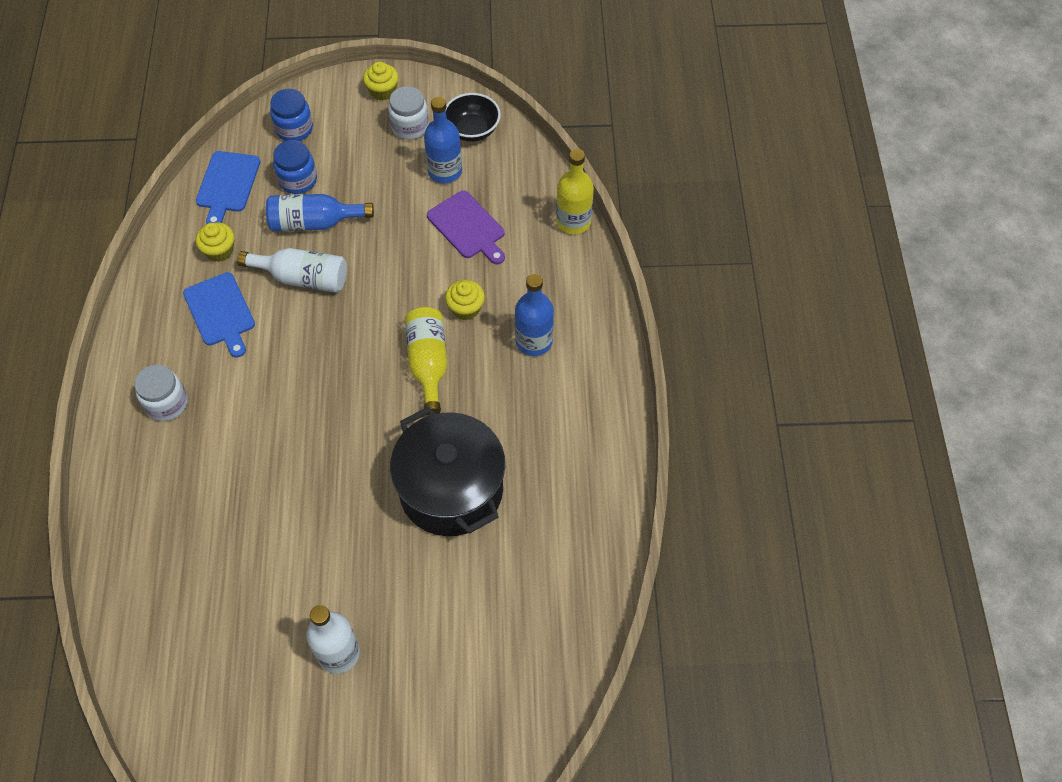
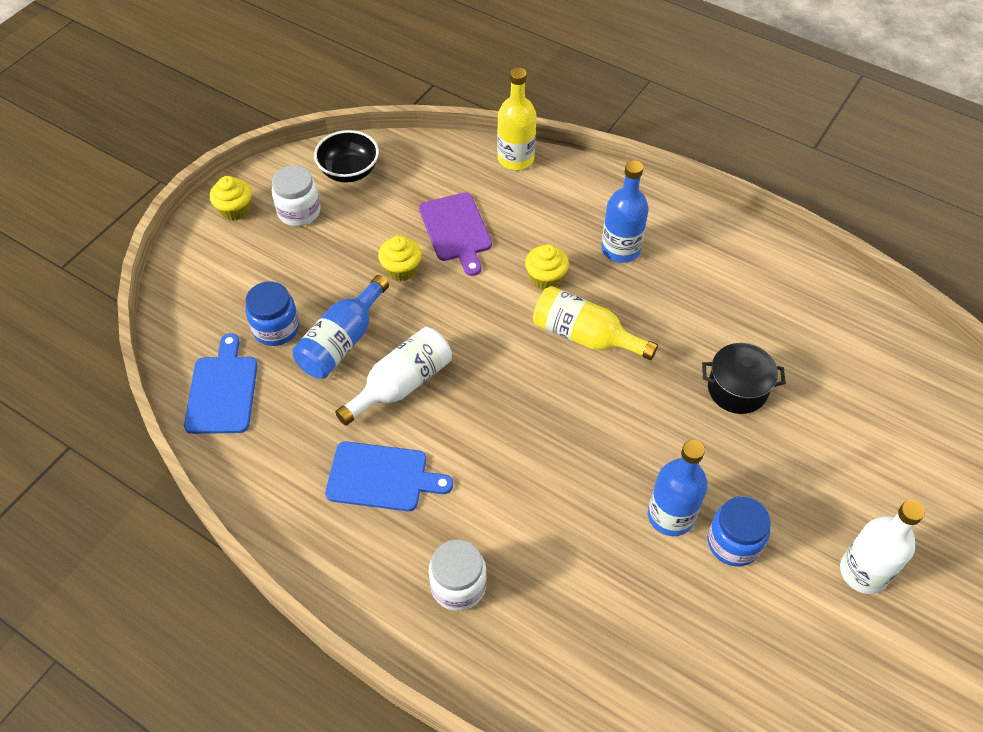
camera: 55 degrees left, 5 degrees down
blue cutting board [196,151,260,224] -> blue cutting board turned 135 degrees counterclockwise [184,333,258,434]
yellow cupcake [196,222,234,262] -> yellow cupcake moved to [378,236,422,281]
blue jar [270,89,313,141] -> blue jar moved to [707,496,771,567]
black pot [390,406,505,536] -> black pot [702,343,786,414], size x0.53
blue bottle [424,97,462,183] -> blue bottle moved to [648,440,708,536]
purple cutting board [427,191,505,264] -> purple cutting board turned 75 degrees clockwise [419,192,492,276]

